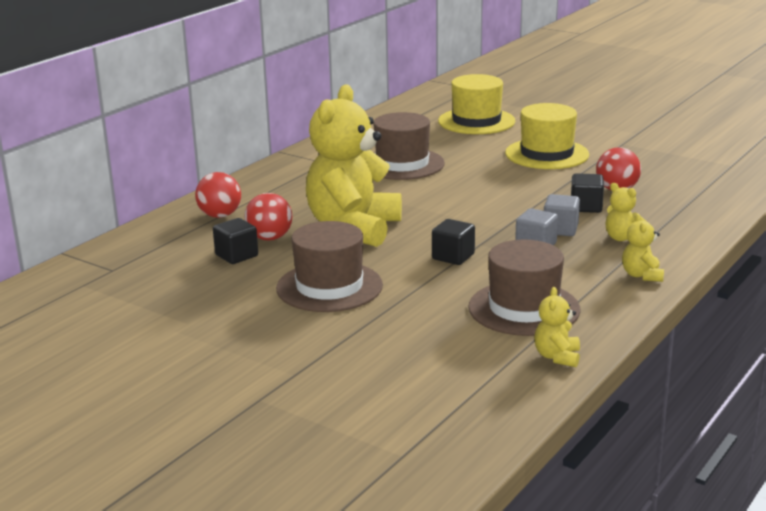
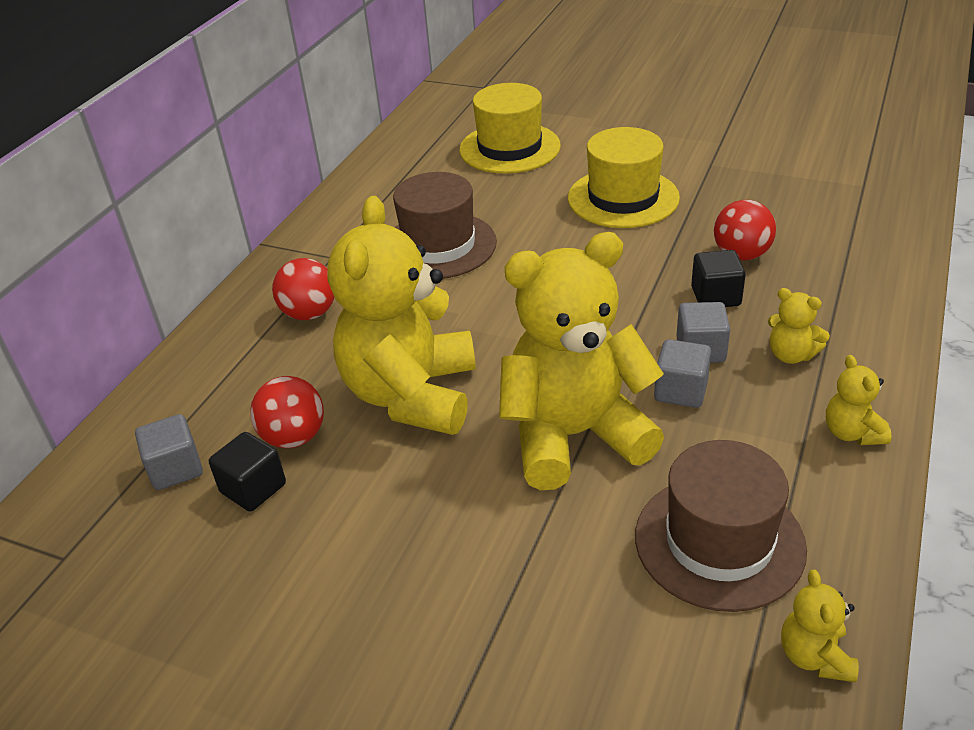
camera: 10 degrees left, 15 degrees up
red ball [195,172,241,218] -> red ball moved to [272,258,335,320]
brown hat [276,221,383,312] -> none
black cube [432,219,475,265] -> yellow teddy bear [499,232,664,490]
none -> grey cube [135,414,203,490]

